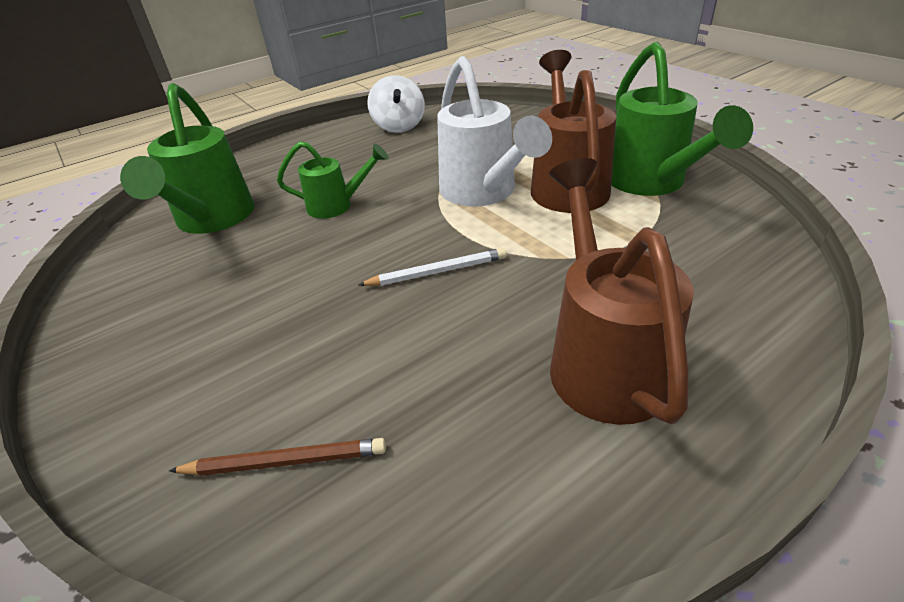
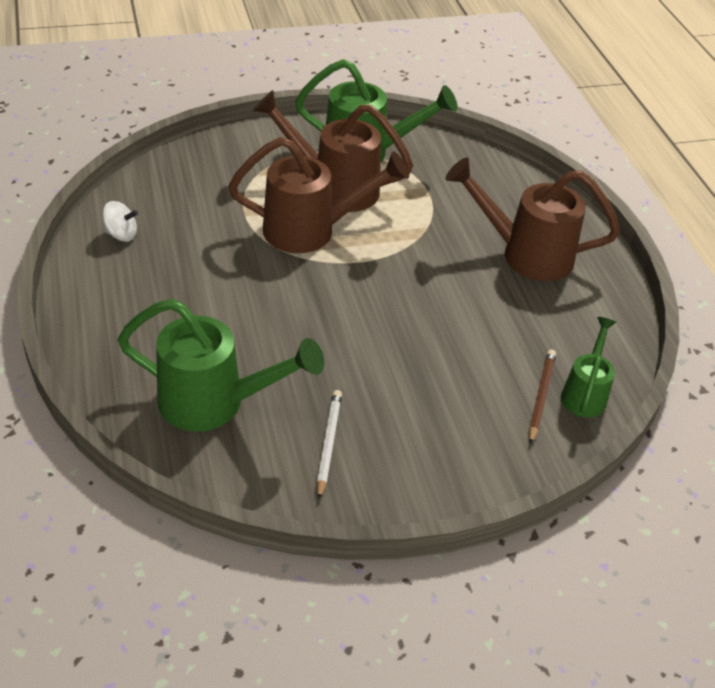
camera: 75 degrees left, 5 degrees up
green watering can [277,141,388,219] -> green watering can moved to [561,317,616,418]
white pencil [358,248,507,286] -> white pencil moved to [317,390,342,499]
white spinning top [367,75,425,133] -> white spinning top [102,201,138,242], size x0.66
white watering can [437,56,552,206] -> brown watering can [229,137,409,253]

